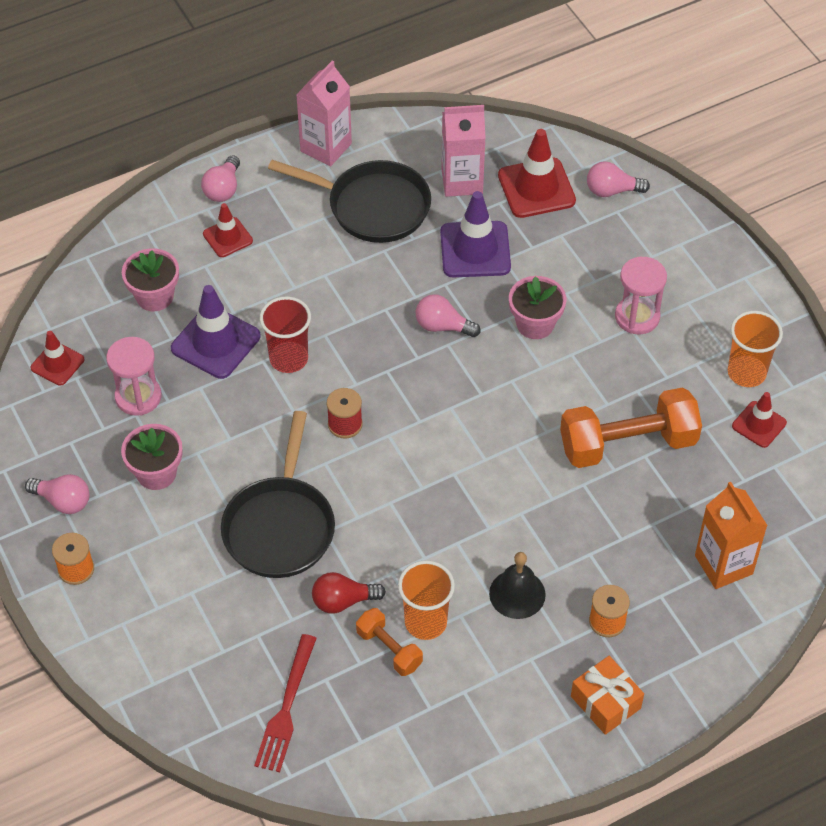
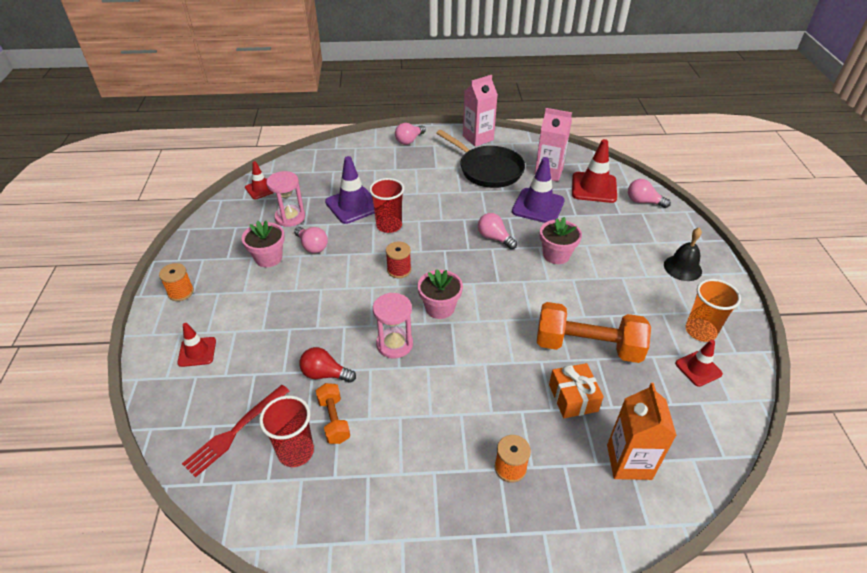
camera: 25 degrees right, 10 degrees down
pink light bulb [25,474,90,514] -> pink light bulb moved to [294,227,328,253]
pink flower pot [122,249,179,311] -> pink flower pot moved to [418,269,463,319]
red traffic cone [203,203,253,257] -> red traffic cone moved to [177,323,216,367]
black pan [221,411,335,578] -> none
orange cup [398,560,455,640] -> none
black bell [489,552,546,619] -> black bell moved to [664,228,702,281]
orange gift [571,656,644,735] -> orange gift moved to [549,363,604,418]
pink hourglass [615,257,667,334] -> pink hourglass moved to [373,293,413,359]
none -> red cup [259,395,314,467]

